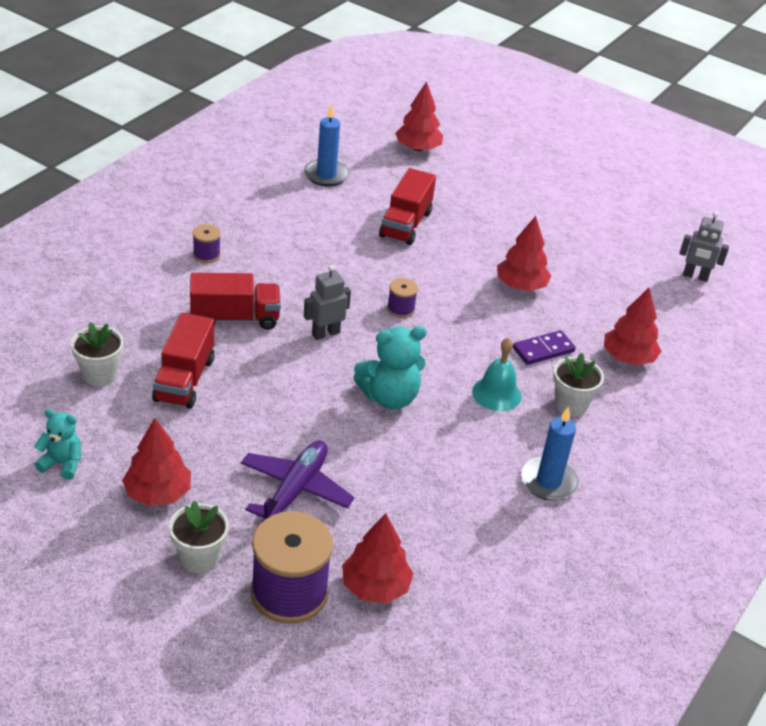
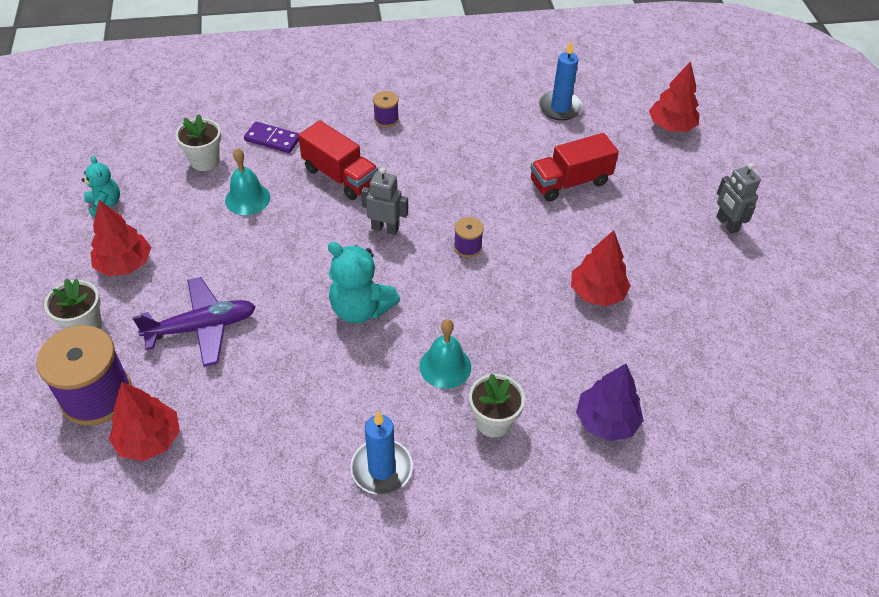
camera: 50 degrees right, 10 degrees up
red truck [152,313,214,409] -> turquoise bell [225,148,270,215]
purple domino [513,330,576,365] -> purple domino moved to [244,122,299,153]
red tree [604,288,661,365] -> purple tree [576,364,644,442]
grey robot [679,211,729,282] -> grey robot moved to [716,163,761,234]

